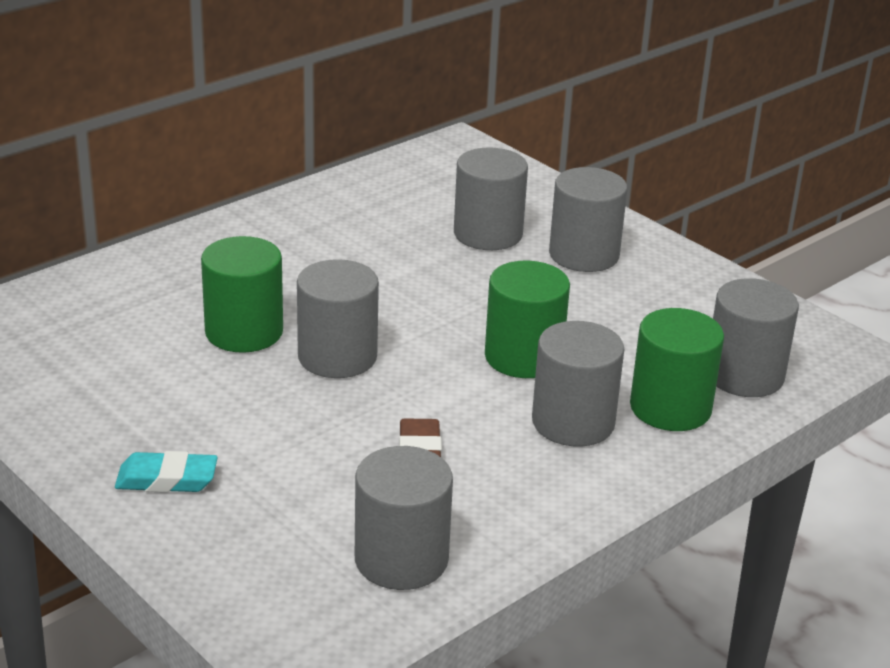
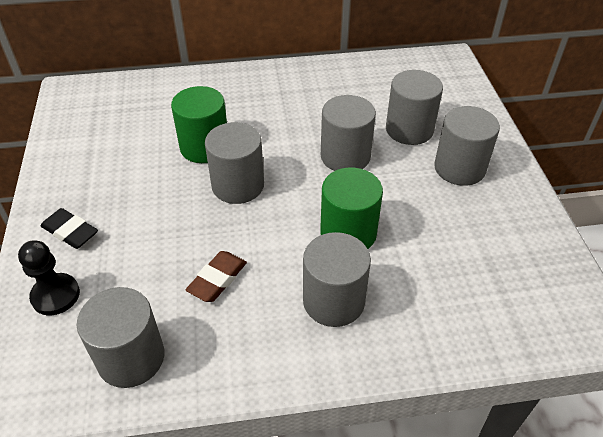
camera: 35 degrees right, 15 degrees up
turquoise eraser [115,451,218,493] -> black eraser [40,208,98,249]
green cylinder [630,308,724,431] -> none
grey cylinder [713,278,799,397] -> grey cylinder moved to [321,95,376,171]
none -> black pawn [18,240,80,315]

